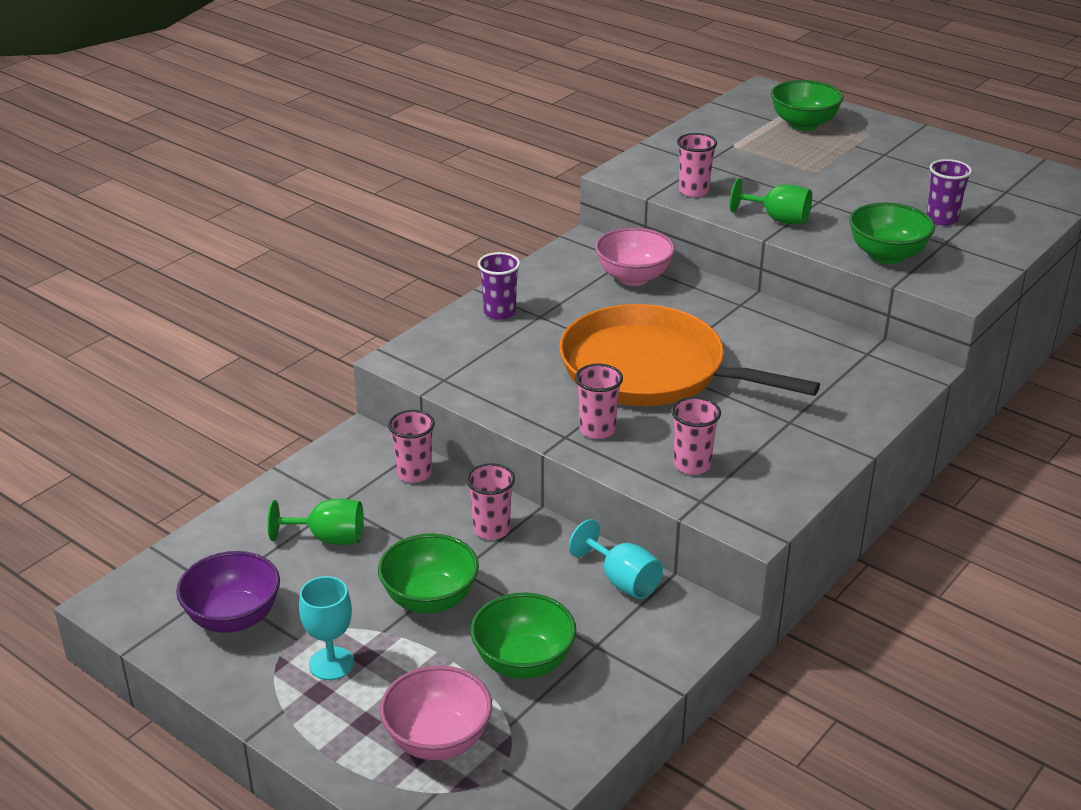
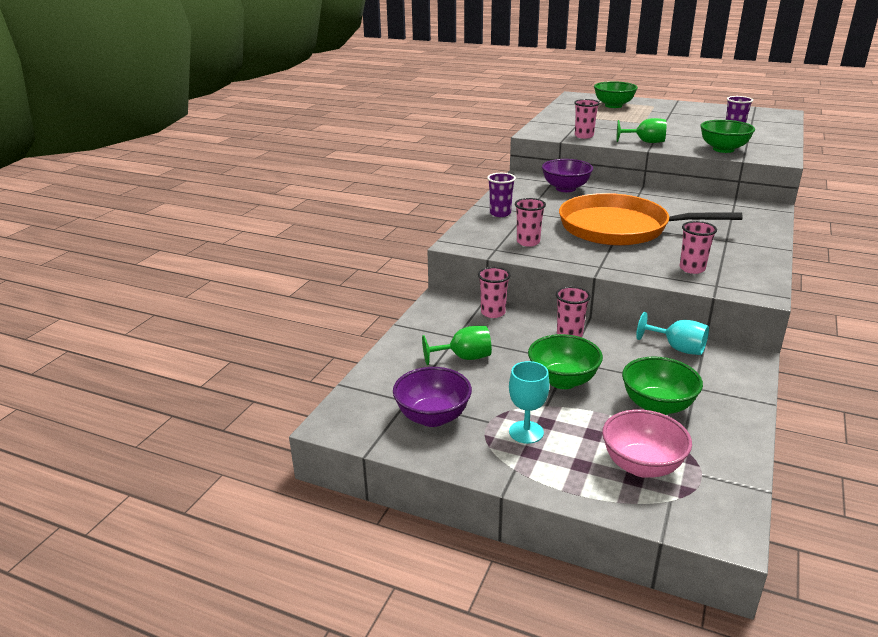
camera: 15 degrees left, 5 degrees down
pink cup [575,364,623,439] -> pink cup moved to [515,198,546,247]
pink bowl [595,227,675,286] -> purple bowl [542,159,593,192]

